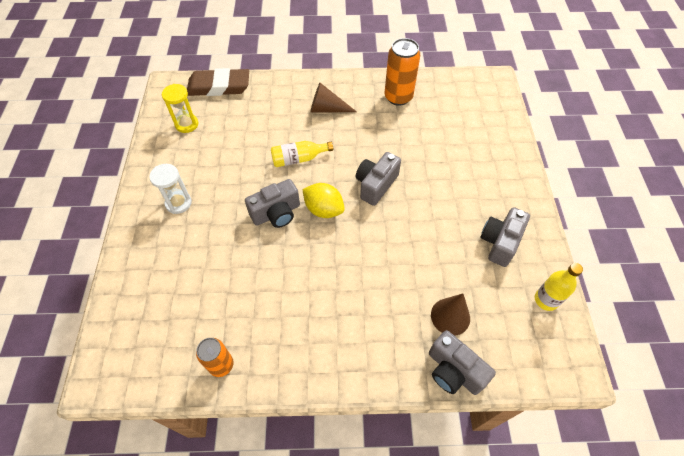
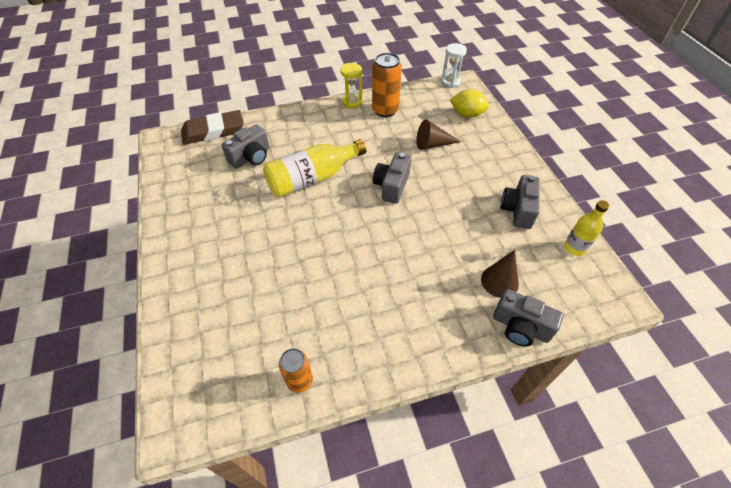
camera: 15 degrees left, 5 degrees down
white hourglass [149,164,192,214] -> white hourglass moved to [441,43,467,88]
yellow hourglass [162,84,198,133] -> yellow hourglass moved to [340,63,362,108]
grey camera [245,179,300,228] -> grey camera moved to [222,124,270,169]
yellow bottle [271,141,333,167] -> yellow bottle [263,139,366,198], size x1.74
yellow lemon [302,183,345,218] -> yellow lemon moved to [450,89,489,118]
brown cone [311,83,357,112] -> brown cone moved to [416,119,461,150]

